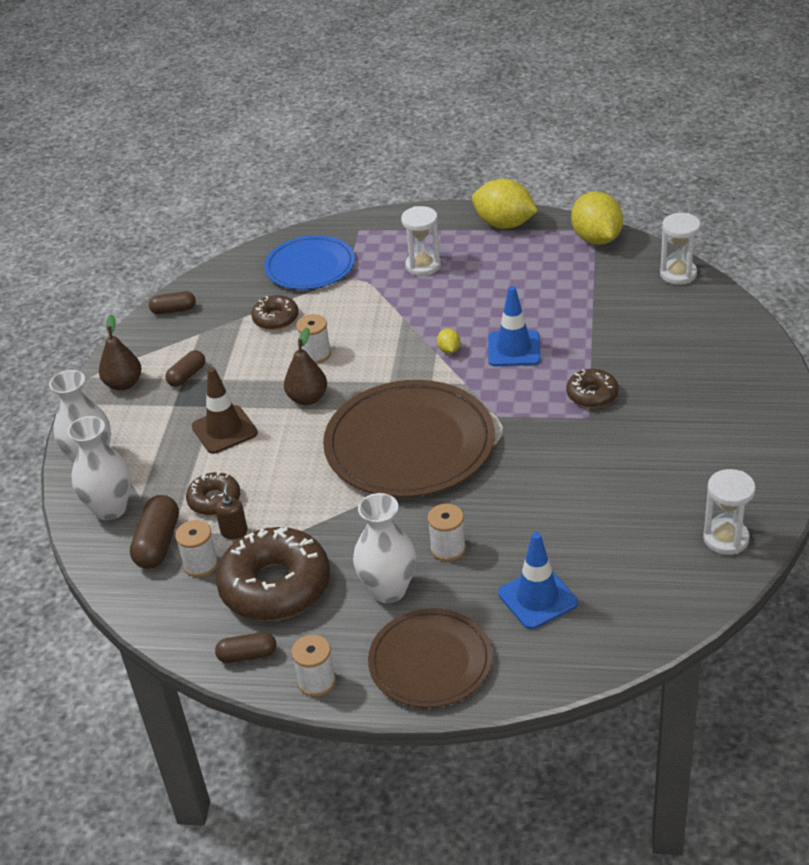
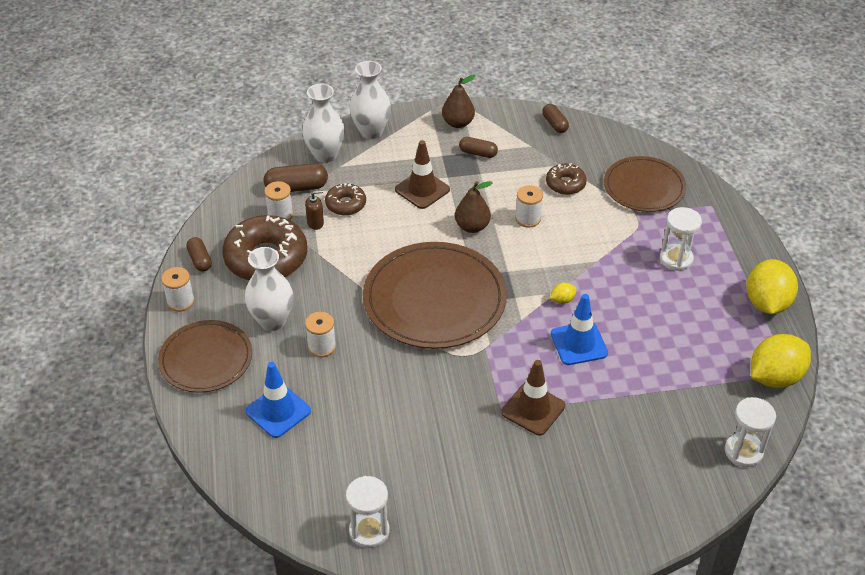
camera: 70 degrees right, 5 degrees up
blue plate [264,235,355,289] -> brown plate [604,156,686,212]
brown donut [567,369,618,408] -> brown traffic cone [501,360,565,436]

